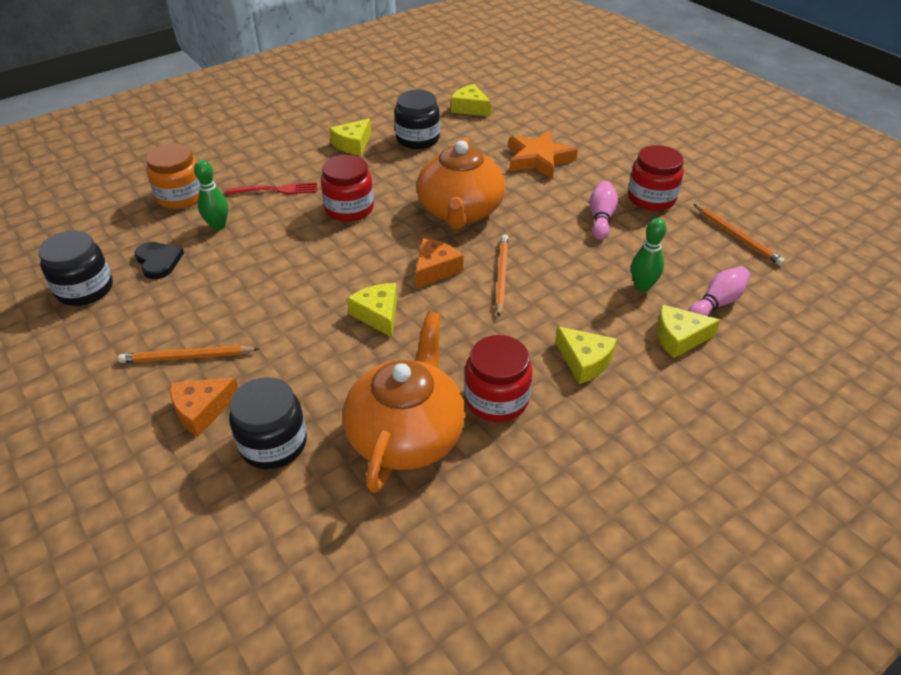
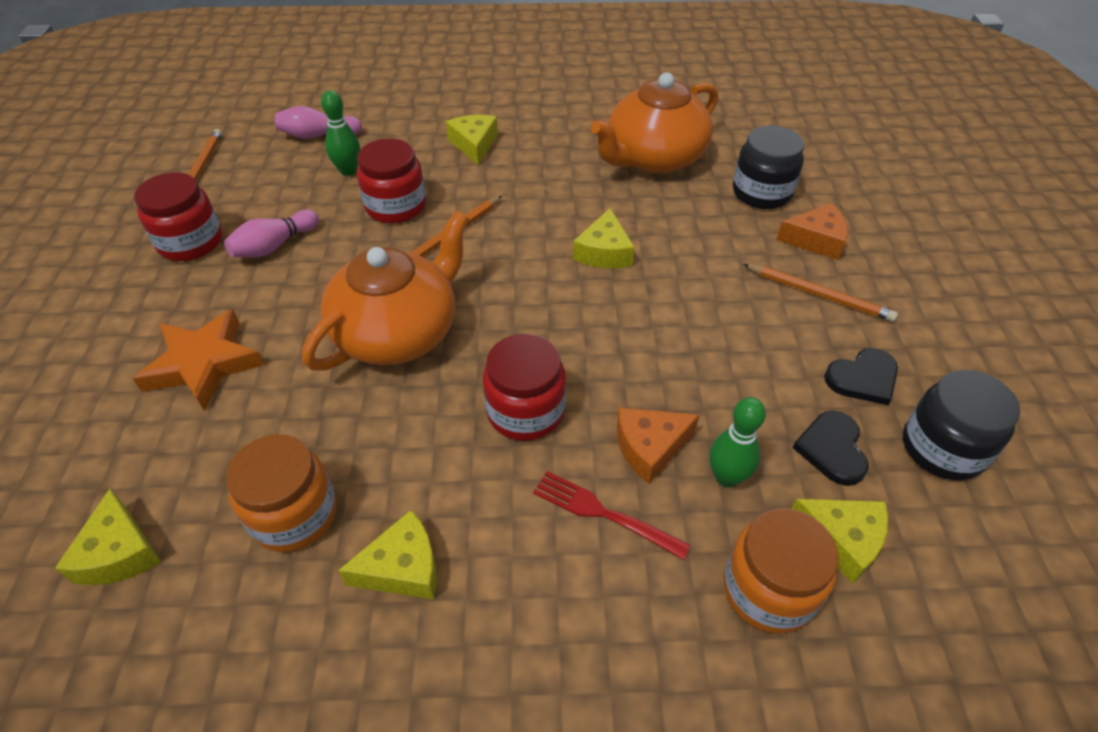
camera: 145 degrees left, 5 degrees up
black jar [395,90,440,149] -> orange jar [226,434,336,552]
orange cheese [415,238,463,288] -> orange cheese moved to [617,408,699,484]
red jar [464,335,532,422] -> red jar moved to [357,138,426,223]
yellow cheese [657,304,721,358] -> yellow cheese moved to [792,499,888,584]
none -> black heart [824,348,898,405]

